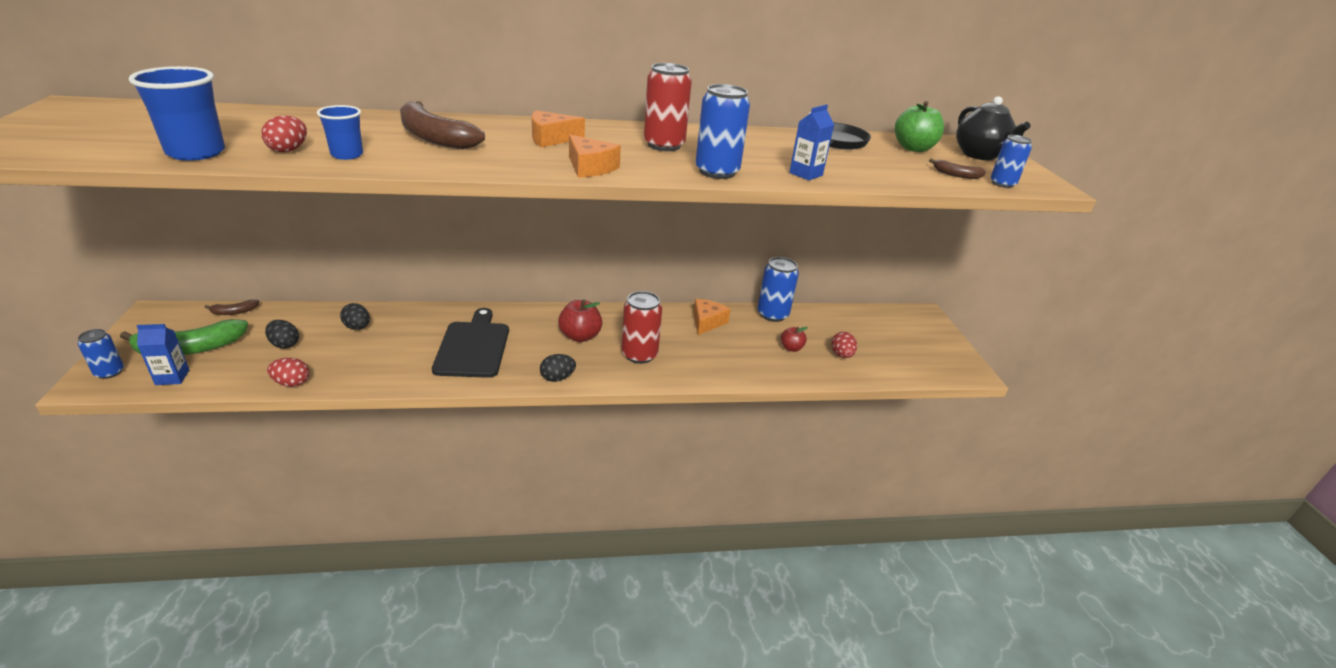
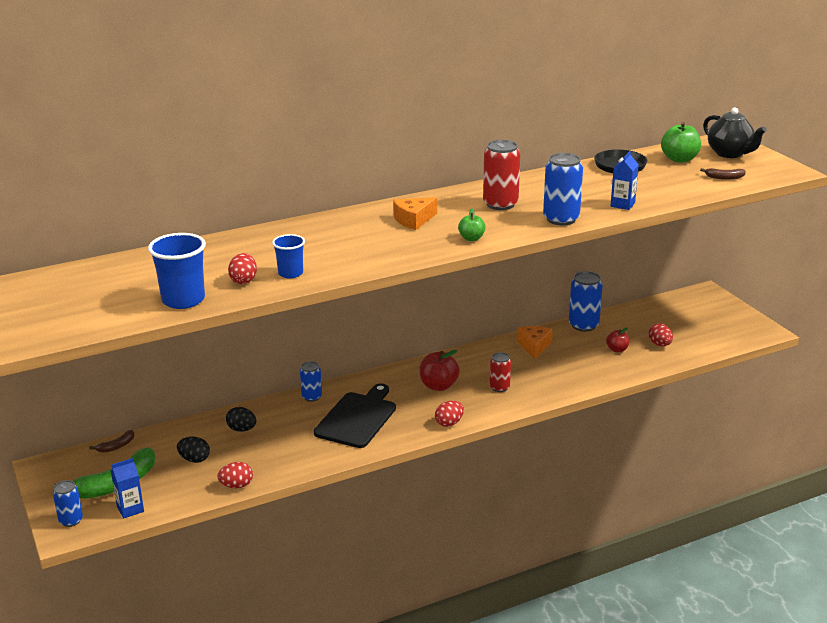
camera: 15 degrees left, 5 degrees down
brown banana [400,101,485,150] -> none
black cutting board [432,308,509,378] -> black cutting board turned 45 degrees clockwise [314,383,396,448]
black egg [540,354,576,382] -> red egg [435,401,464,427]
orange cheese [569,135,621,177] -> green apple [458,208,486,241]
red can [622,291,662,364] -> red can [490,352,511,392], size x0.61
blue can [990,135,1032,188] -> blue can moved to [300,361,322,402]

